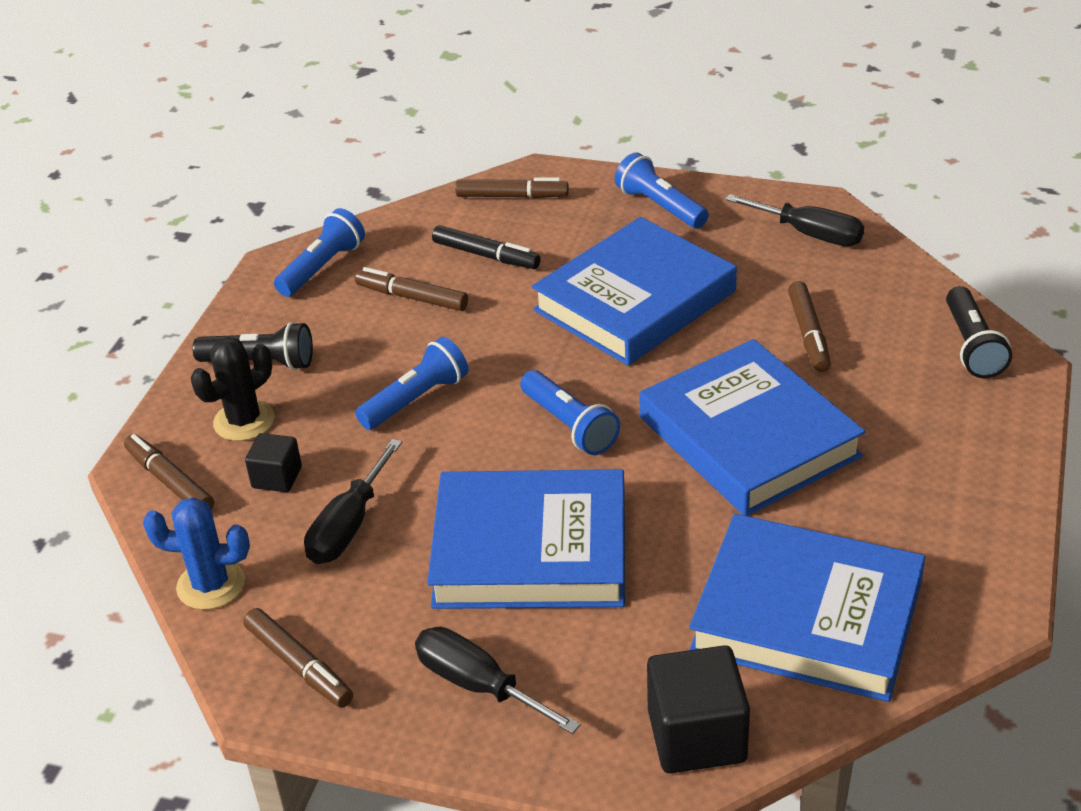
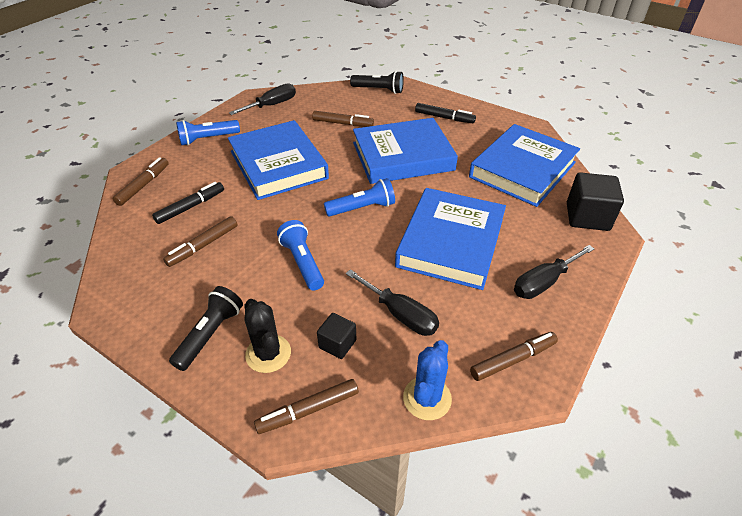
camera: 75 degrees left, 5 degrees up
blue flashlight [274,208,365,297] -> none
none -> black marker [415,103,476,123]

